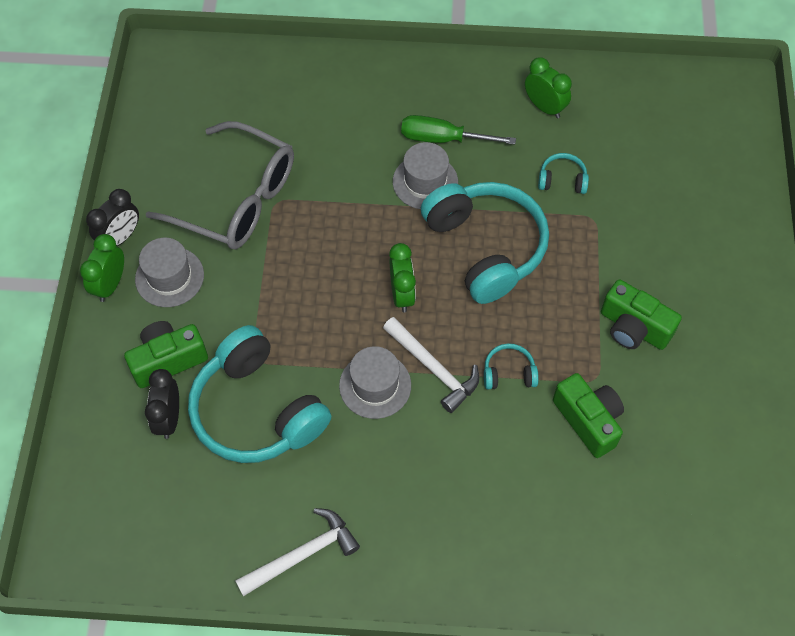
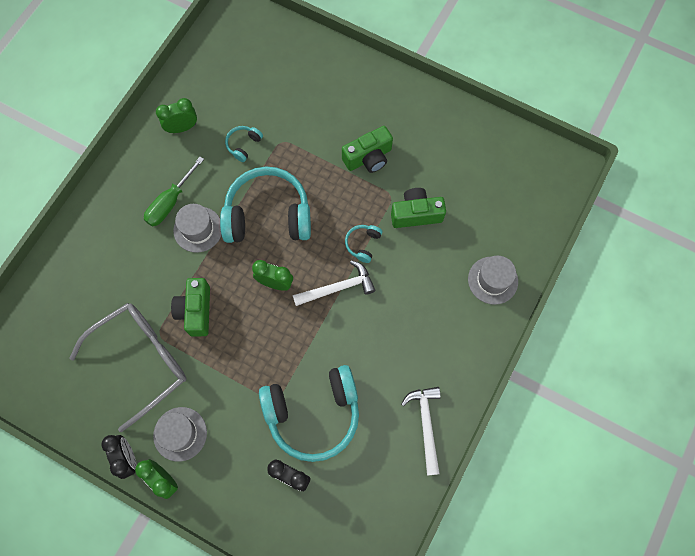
camera: 65 degrees left, 10 degrees up
green camera [124,321,208,388] -> green camera moved to [171,278,210,337]
grey hat [339,346,411,419] -> grey hat moved to [468,256,518,305]

